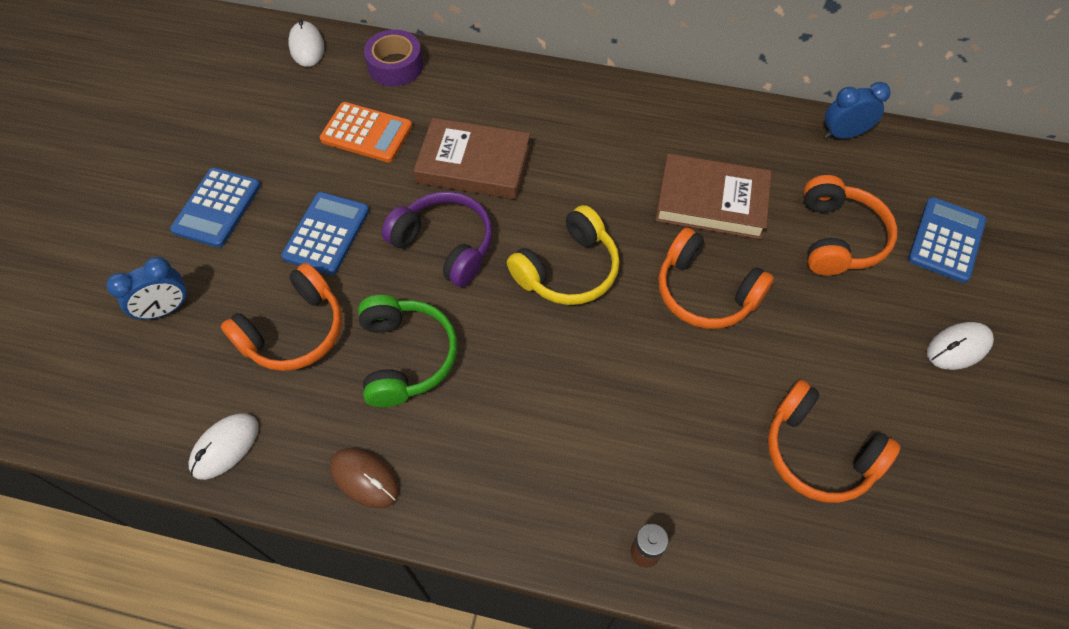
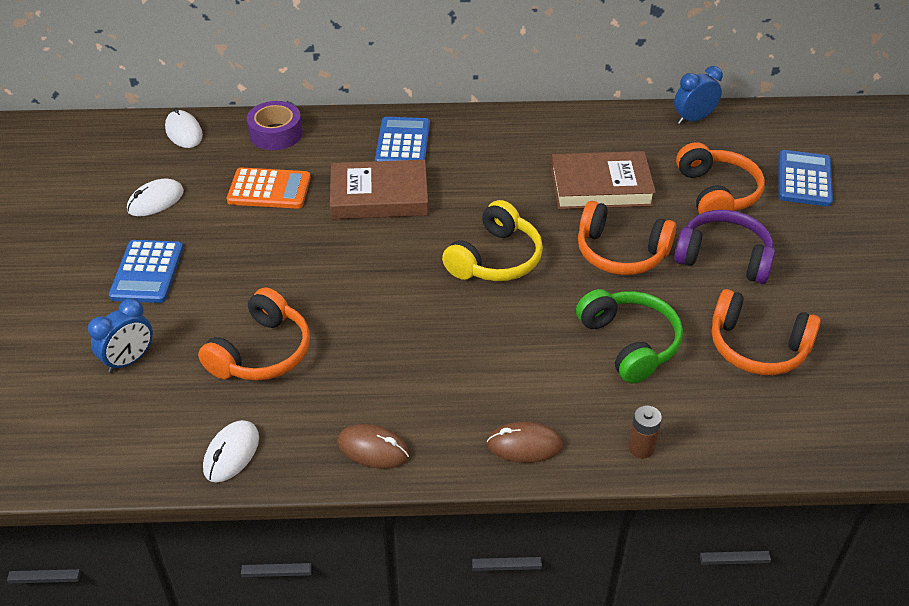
camera: 15 degrees left, 15 degrees down
blue calculator [281,192,369,275] -> blue calculator moved to [375,117,430,161]
green headphones [358,295,457,407] -> green headphones moved to [576,289,683,383]
purple headphones [382,191,492,287] -> purple headphones moved to [674,210,775,284]
white mouse [927,322,994,370] -> white mouse moved to [127,179,184,216]
none -> brown mouse [487,421,563,463]

